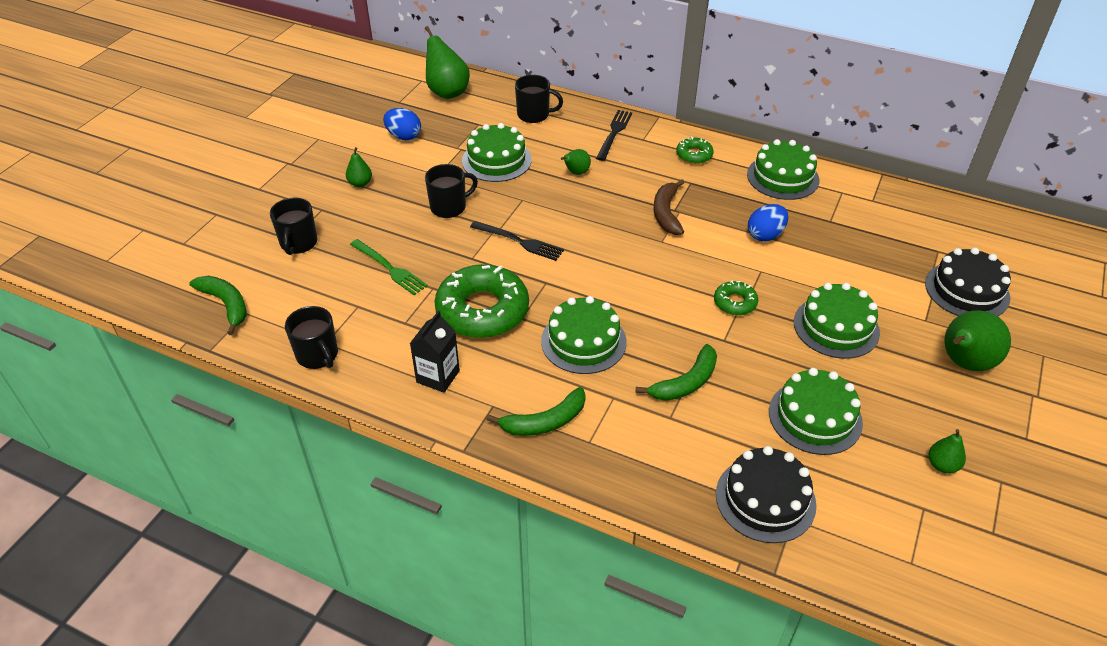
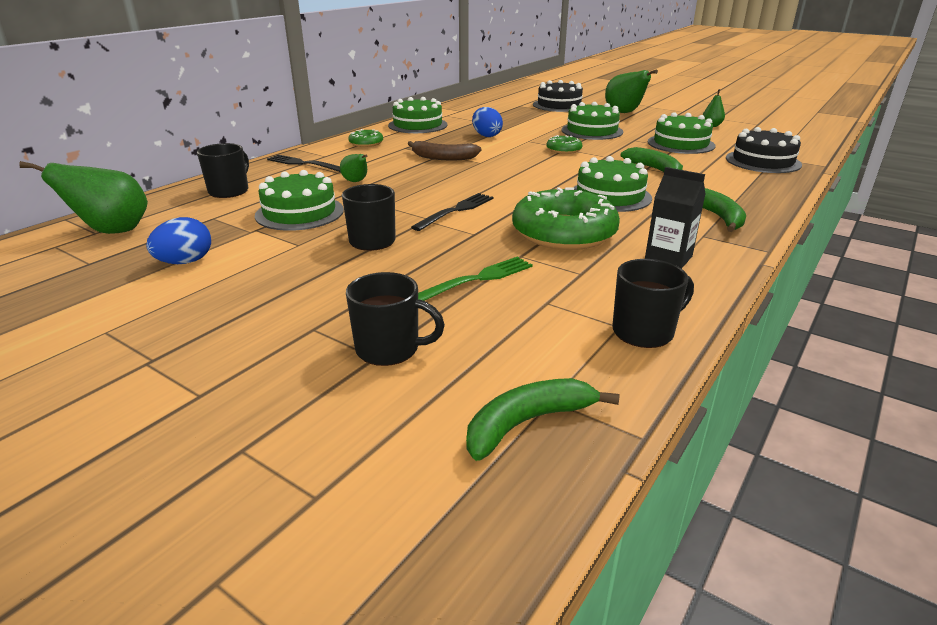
camera: 80 degrees left, 15 degrees down
green pear [346,147,372,187] -> none

